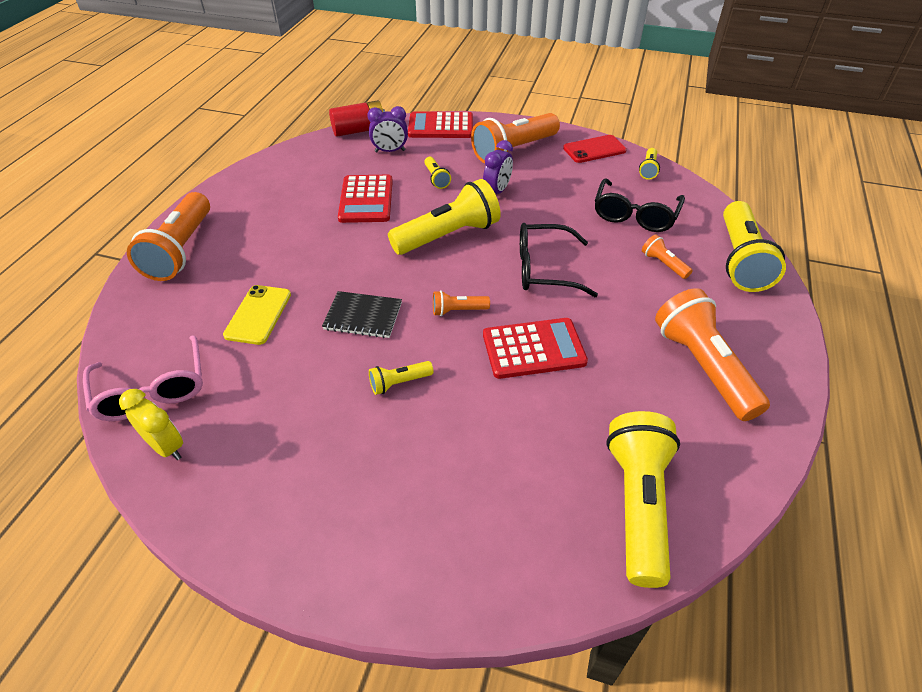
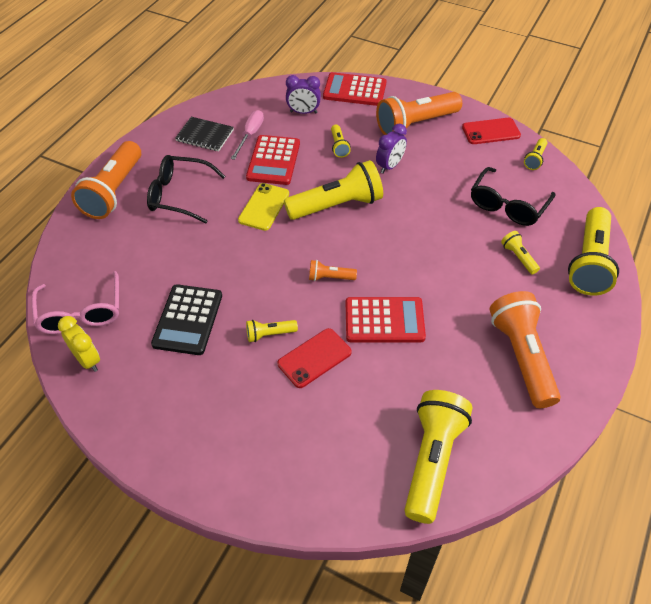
camera: 10 degrees right, 5 degrees up
yellow phone [223,285,291,345] -> yellow phone moved to [238,183,289,231]
black notebook [322,291,402,338] -> black notebook moved to [175,117,234,152]
red battery [329,100,385,137] -> none
black glasses [520,223,598,297] -> black glasses moved to [147,155,225,224]
orange flashlight [642,235,693,279] -> yellow flashlight [501,231,540,274]
none -> black calculator [151,284,222,355]
none -> pink screwdriver [231,110,264,160]
none -> red phone [277,328,352,388]

